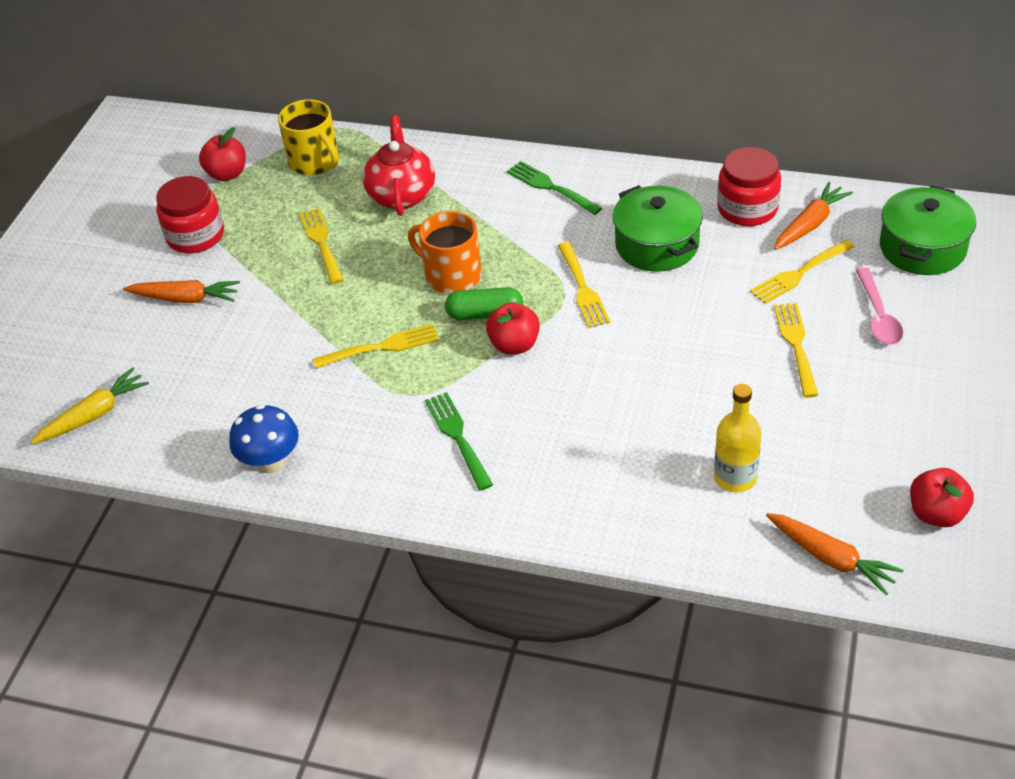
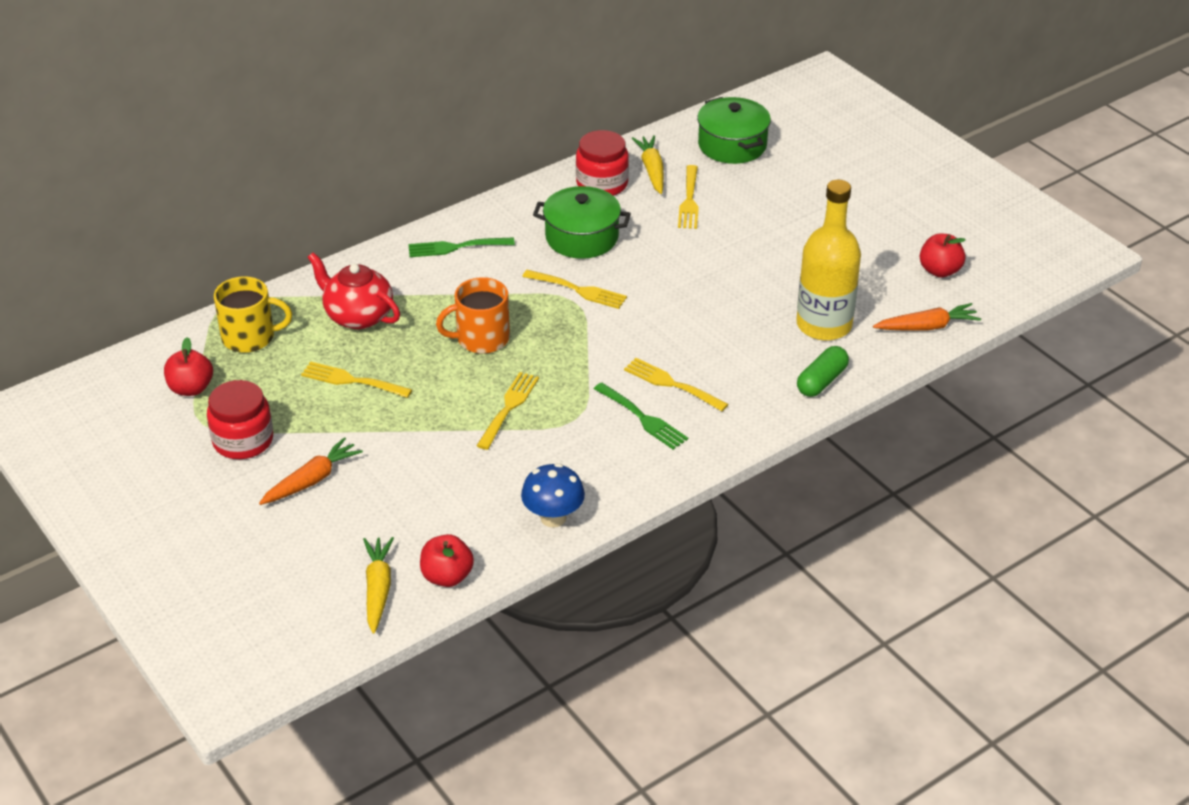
camera: 55 degrees left, 5 degrees down
green fork [425,392,493,491] -> green fork turned 150 degrees counterclockwise [594,383,688,450]
green capsule [445,287,523,320] -> green capsule moved to [797,346,849,397]
red apple [486,302,540,354] -> red apple moved to [420,534,474,587]
yellow bottle [714,384,762,493] -> yellow bottle [796,180,861,341], size x1.65
orange carrot [774,182,853,250] -> yellow carrot [632,135,664,194]
yellow fork [774,303,818,398] -> yellow fork moved to [624,358,729,411]
pink spoon [856,268,903,345] -> none

